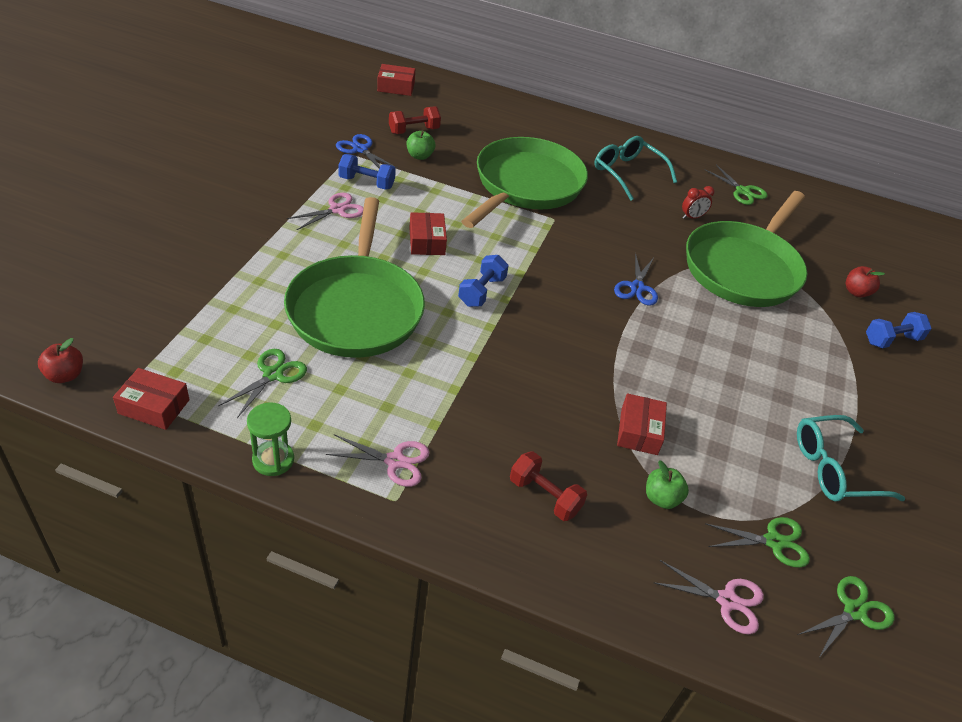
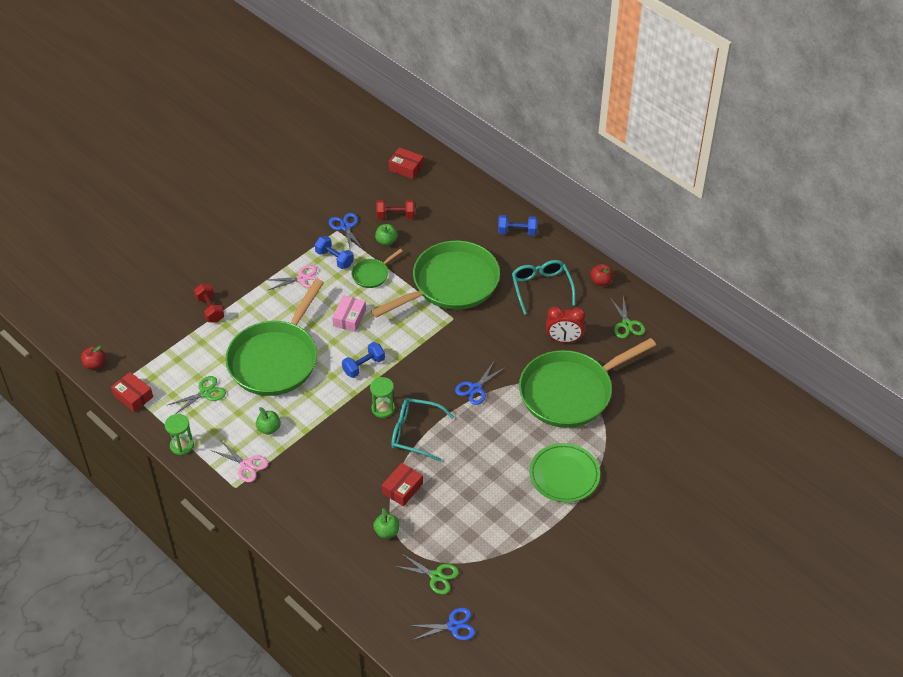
camera: 30 degrees right, 5 degrees up
red box [410,212,447,255] -> pink box [332,295,366,332]
red dumbbell [510,451,587,521] -> red dumbbell moved to [194,284,224,323]
pink scissors [653,560,764,634] -> none
red clock [682,186,714,219] -> red clock [546,306,585,343], size x1.65
turquoise glasses [797,415,905,502] -> turquoise glasses moved to [391,398,454,462]
green scissors [798,576,895,659] -> blue scissors [408,608,475,640]
red apple [846,266,885,297] -> red apple moved to [590,264,613,286]
blue dumbbell [866,312,932,348] -> blue dumbbell moved to [498,215,537,236]
none -> green apple [256,407,281,435]
none -> green pan [351,249,403,288]
none -> green hourglass [370,377,395,418]
none -> green plate [529,443,600,502]

